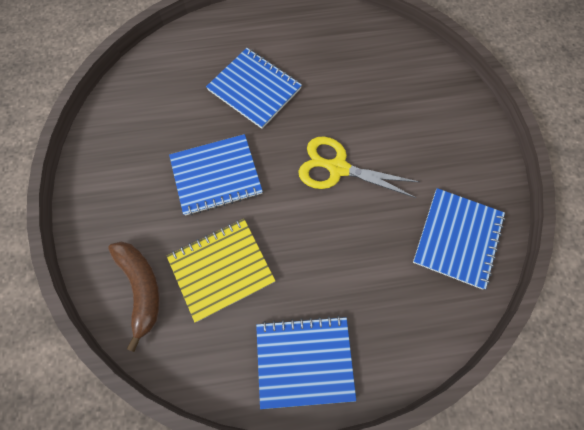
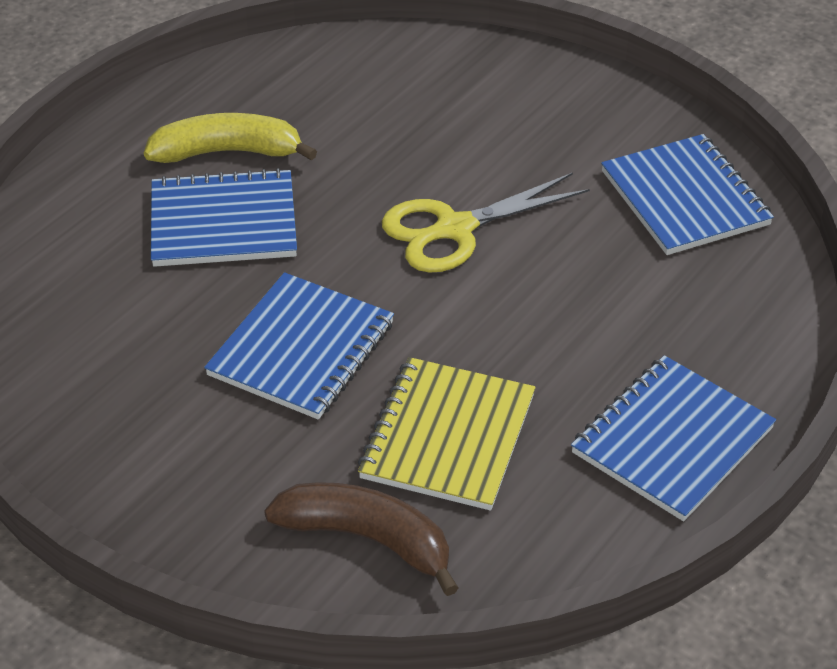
camera: 45 degrees left, 25 degrees down
none -> yellow banana [144,113,317,163]

